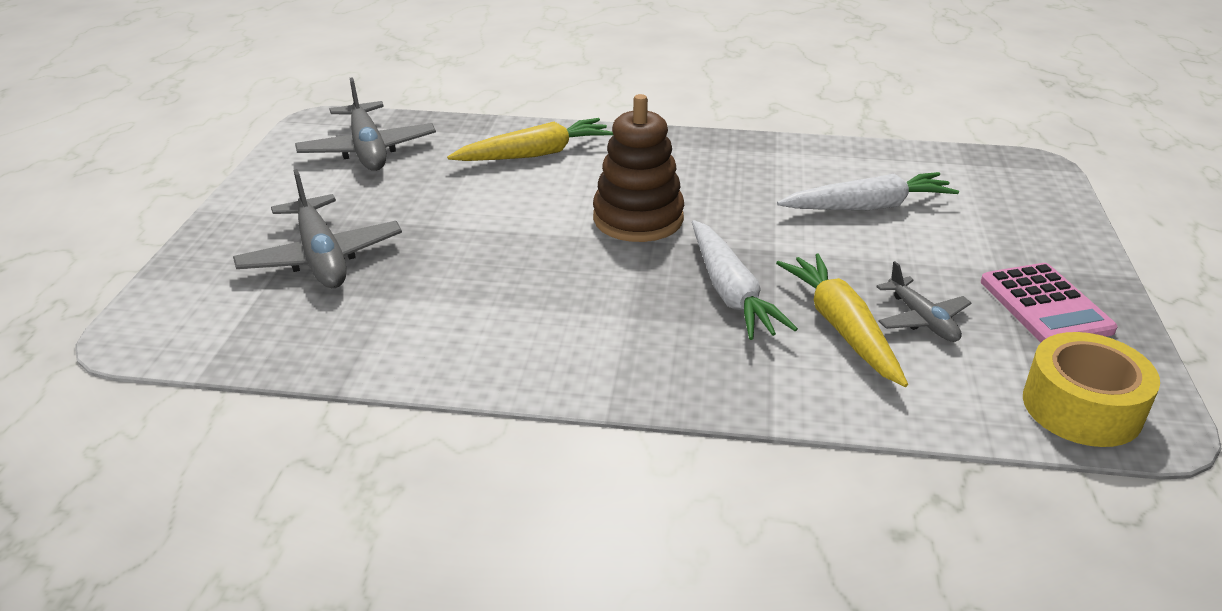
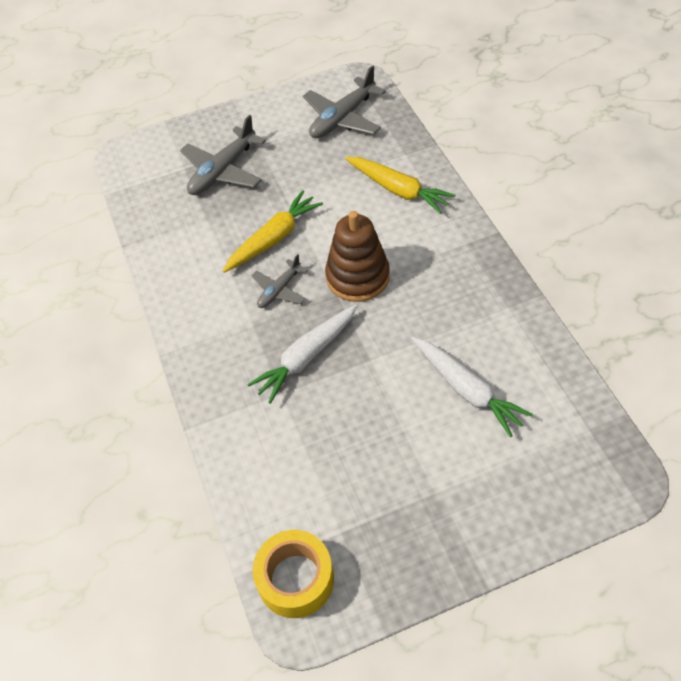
camera: 65 degrees right, 20 degrees up
yellow carrot [776,253,908,387] -> yellow carrot moved to [223,190,323,273]
grey plane [876,261,971,342] -> grey plane moved to [251,254,308,308]
pink calculator [981,263,1118,342] -> none

